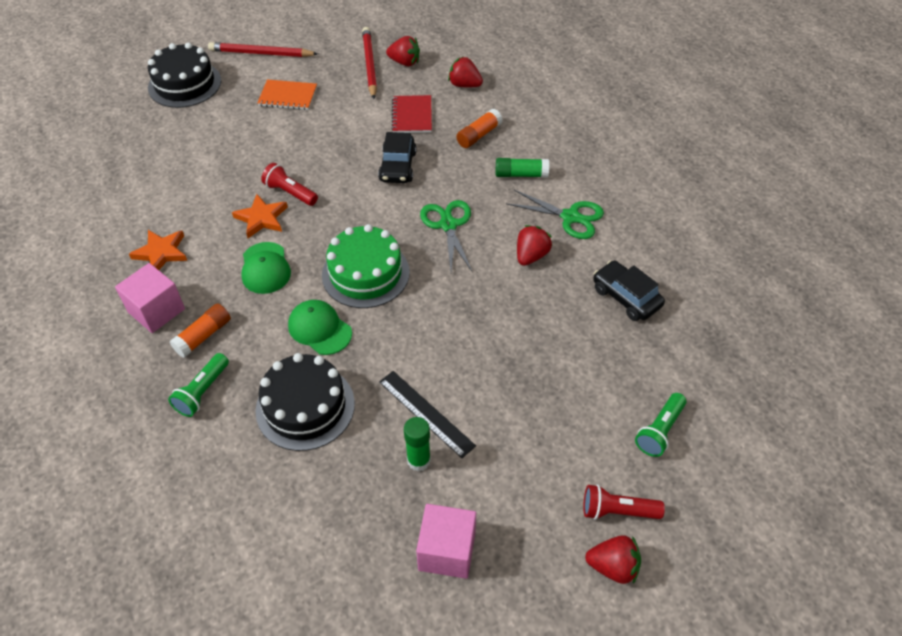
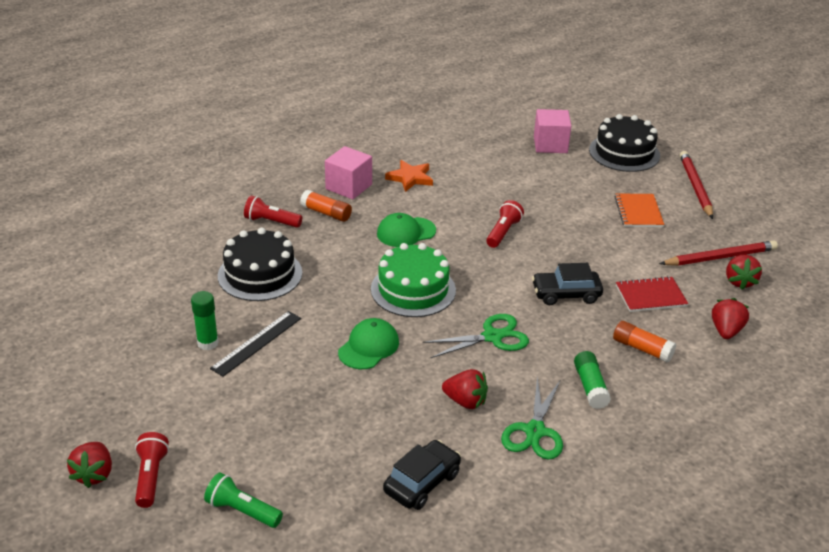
camera: 80 degrees right, 15 degrees down
green flashlight [168,353,229,417] -> red flashlight [244,196,302,228]
orange star [232,194,288,238] -> none
green cap [288,300,352,355] -> green cap moved to [338,318,399,369]
pink cube [416,504,476,579] -> pink cube moved to [534,109,571,153]

